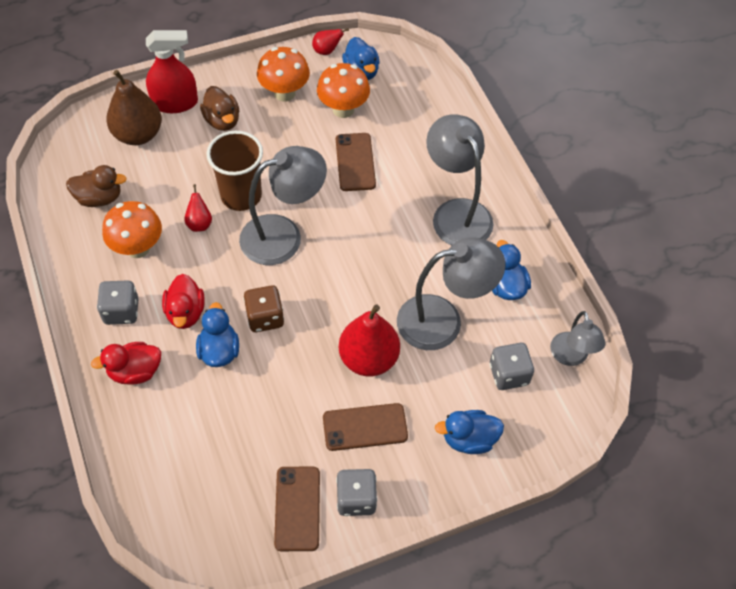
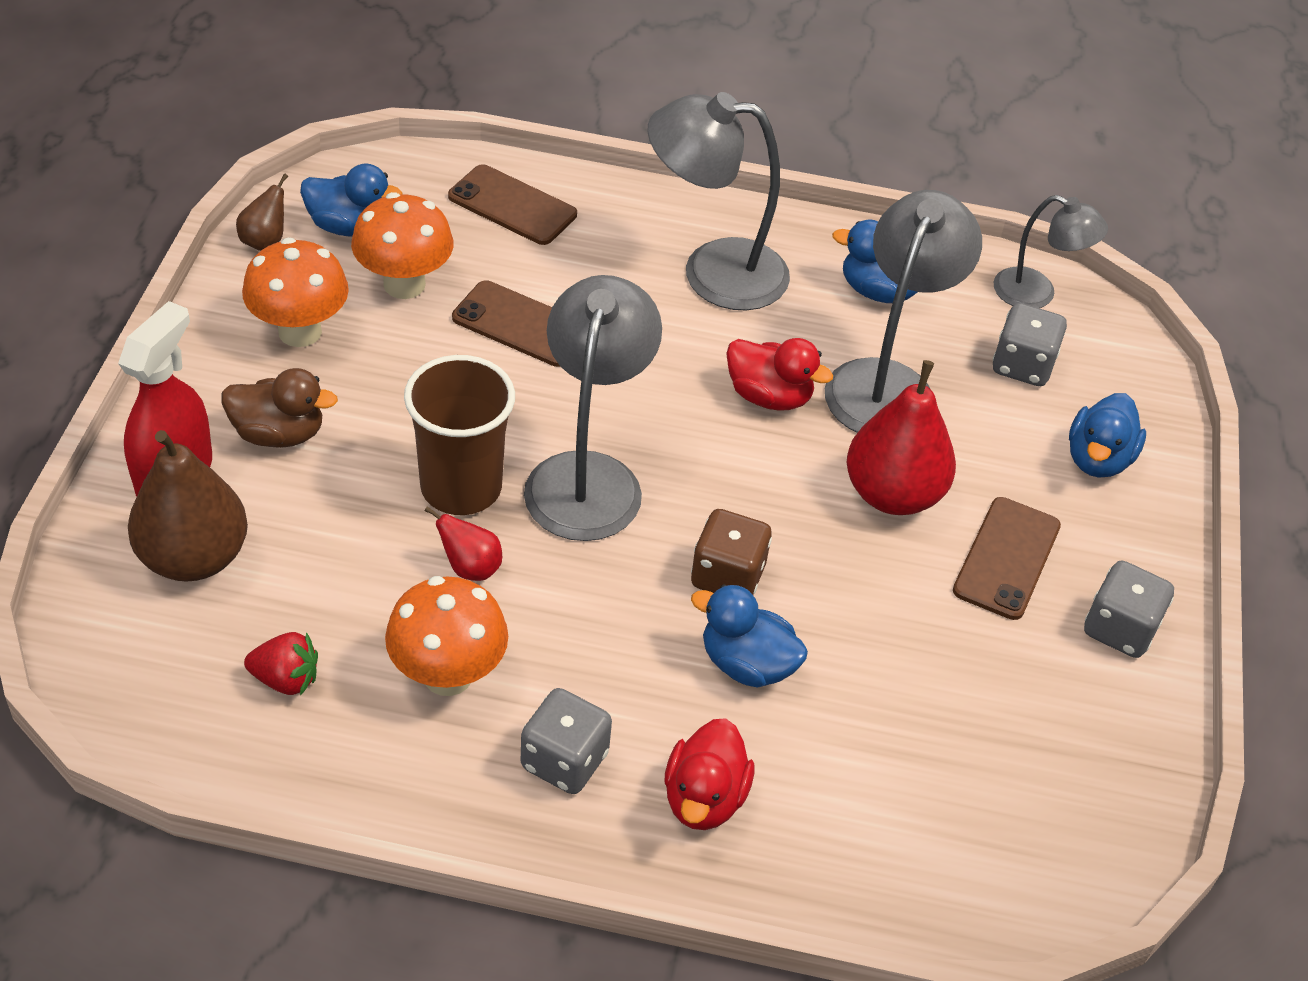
camera: 60 degrees left, 10 degrees down
brown duck [66,165,127,207] -> red strawberry [244,632,318,696]
red duck [162,274,205,329] -> red duck moved to [726,338,833,411]
brown phone [274,467,320,551] -> brown phone moved to [448,164,577,245]
red pear [312,28,349,55] -> brown pear [236,174,288,251]

